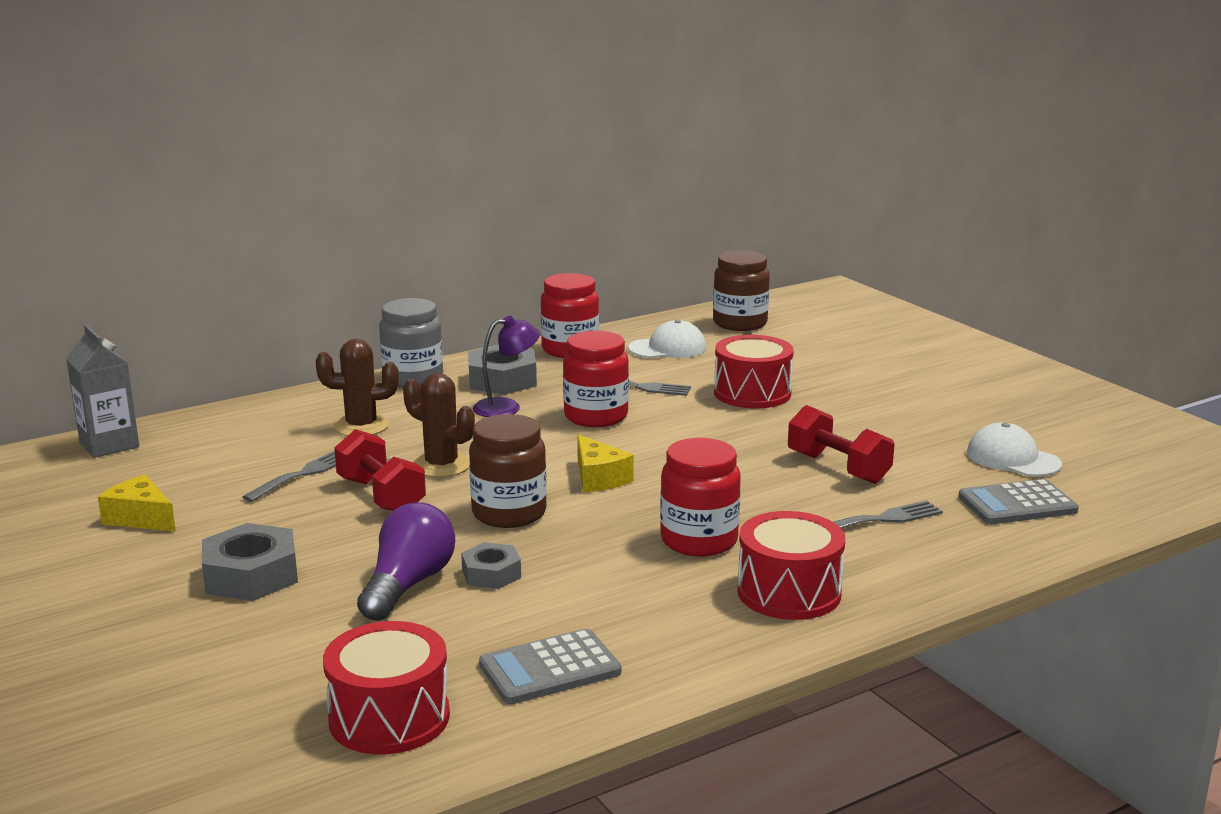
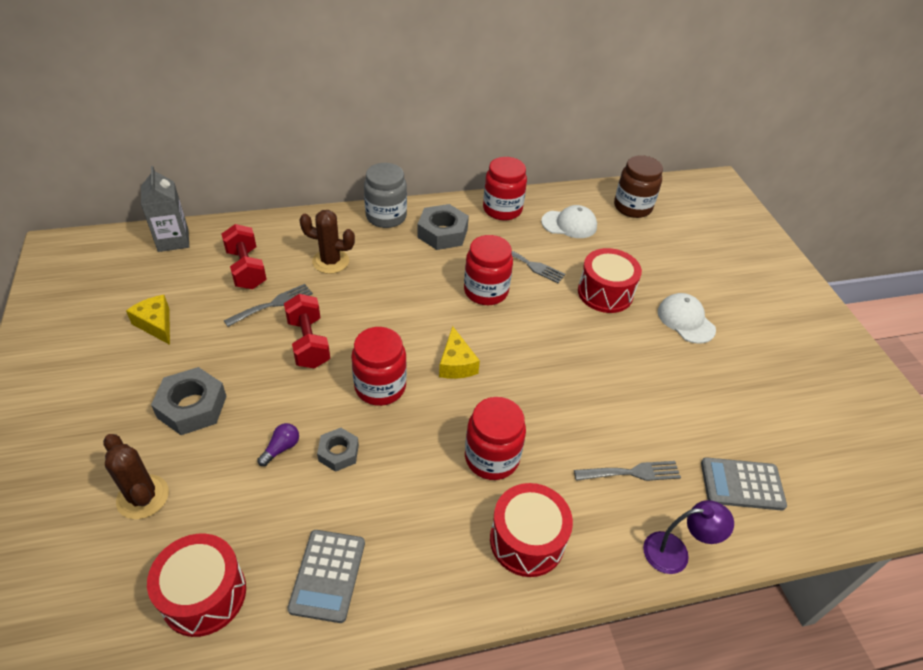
camera: 15 degrees right, 25 degrees up
purple light bulb [357,502,455,621] -> purple light bulb [257,423,299,466], size x0.49
brown cactus [403,373,475,477] -> brown cactus moved to [103,434,169,519]
brown jar [469,414,547,528] -> red jar [351,327,407,406]
purple lamp [473,316,540,417] -> purple lamp moved to [643,500,734,574]
grey calculator [479,629,621,704] -> grey calculator turned 75 degrees counterclockwise [287,530,365,623]
red dumbbell [788,405,894,484] -> red dumbbell moved to [221,224,267,289]
white cap [967,422,1062,477] -> white cap moved to [658,293,716,344]

